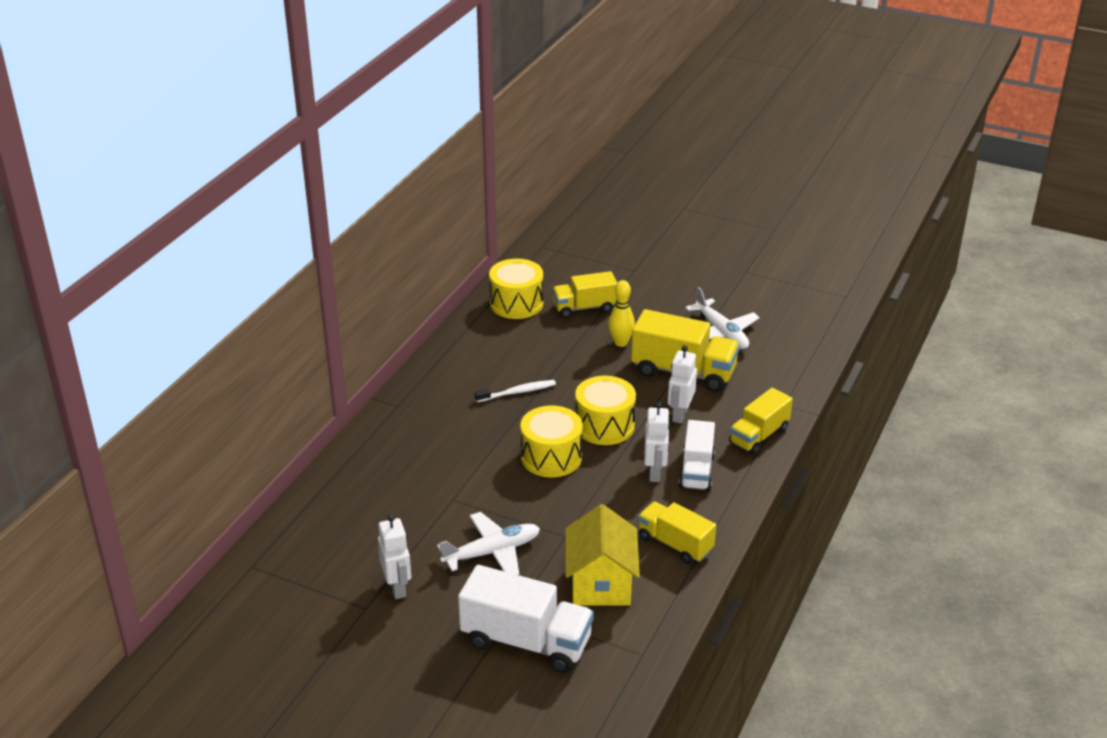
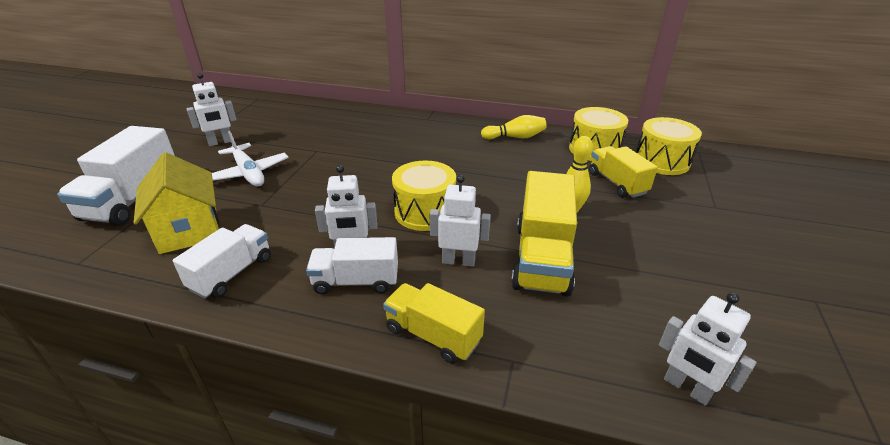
camera: 80 degrees right, 0 degrees up
white toothbrush [475,380,556,402] -> none
yellow drum [520,405,583,477] -> yellow drum moved to [636,117,702,175]
yellow house [566,504,640,606] -> yellow house turned 75 degrees clockwise [133,152,220,254]
yellow truck [638,501,716,564] -> white truck [173,224,271,299]
white plane [685,287,760,349] -> none
none -> yellow bowling pin [481,115,546,139]
none -> white robot [659,292,756,406]

